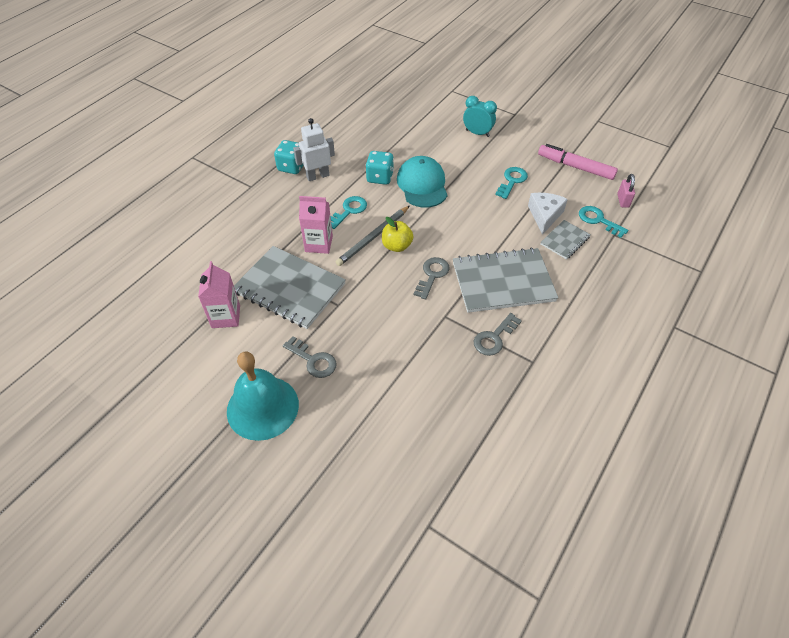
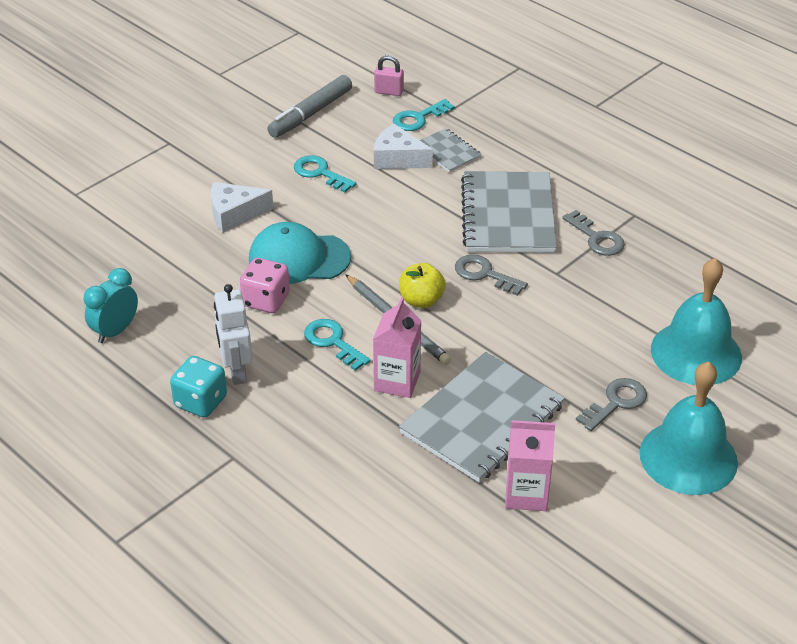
camera: 80 degrees left, 10 degrees down
turquoise dice [365,151,394,185] -> pink dice [240,258,290,313]
turquoise clock [463,96,497,137] -> turquoise clock moved to [83,268,138,343]
pink marker [538,144,618,180] -> grey marker [267,75,352,138]
none -> white cheese [211,182,274,233]
none -> turquoise bell [651,258,742,385]

